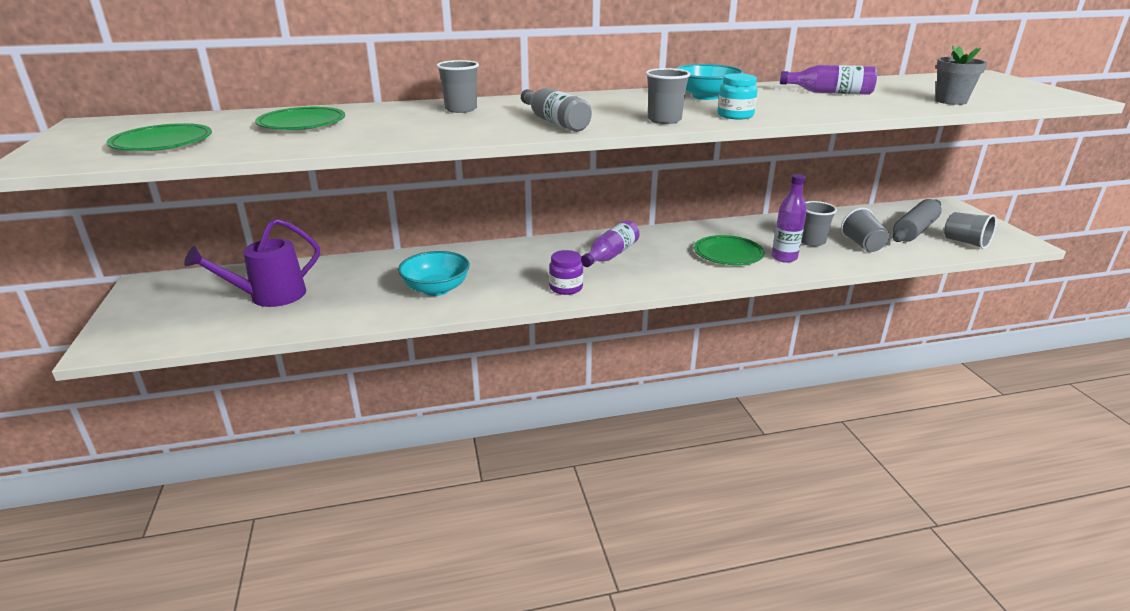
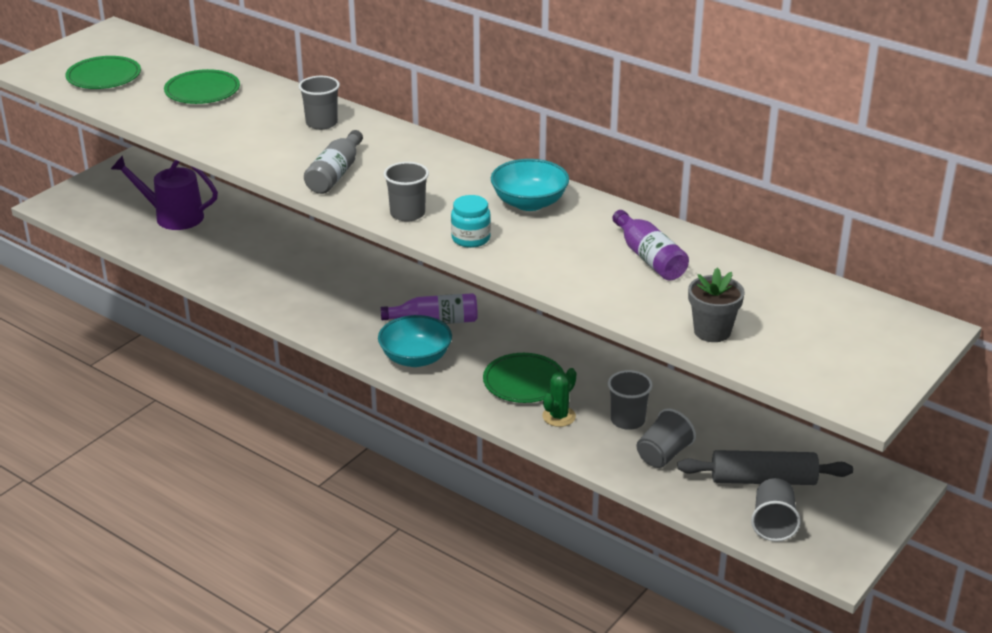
camera: 50 degrees right, 5 degrees up
turquoise bowl [398,251,470,296] -> turquoise bowl moved to [378,315,452,367]
purple jar [549,250,583,295] -> none
purple bottle [772,174,807,263] -> green cactus [542,368,576,427]

